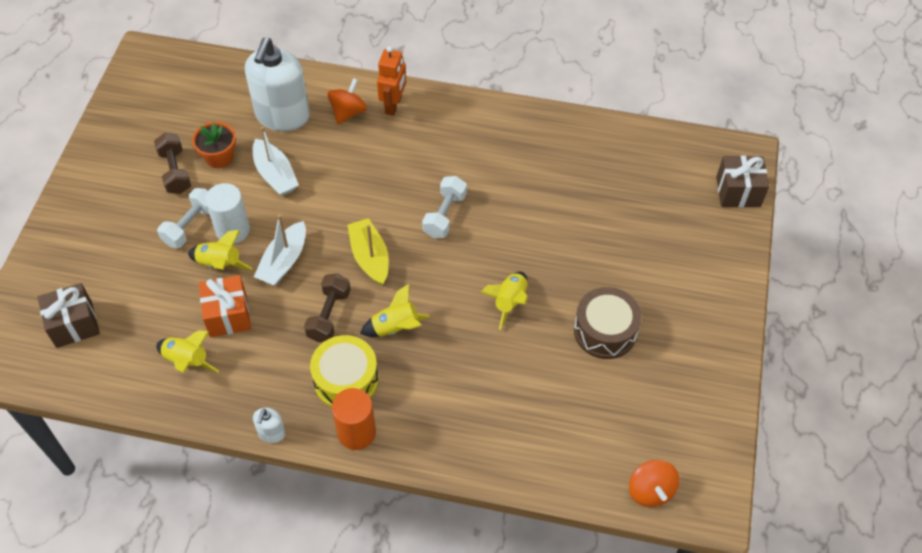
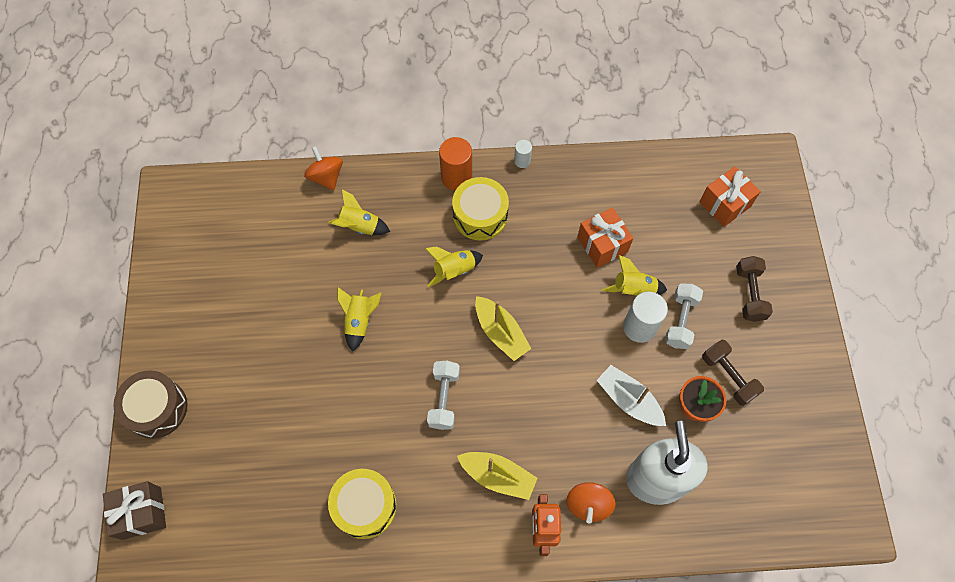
camera: 165 degrees right, 10 degrees up
brown gift [37,283,100,348] -> orange gift [699,166,761,227]
yellow rocket [156,330,219,373] -> yellow rocket moved to [328,189,390,235]
white soap dispenser [253,408,286,443] -> white cylinder [514,140,532,168]
white boat [254,215,306,286] -> none
brown dumbbell [304,274,351,342] -> brown dumbbell moved to [736,256,773,322]
brown drum [574,287,642,359] -> brown drum moved to [113,370,187,439]
orange spinning top [629,460,679,507] -> orange spinning top moved to [304,146,343,191]
none -> yellow drum [328,469,397,539]
none -> yellow boat [457,452,538,500]

